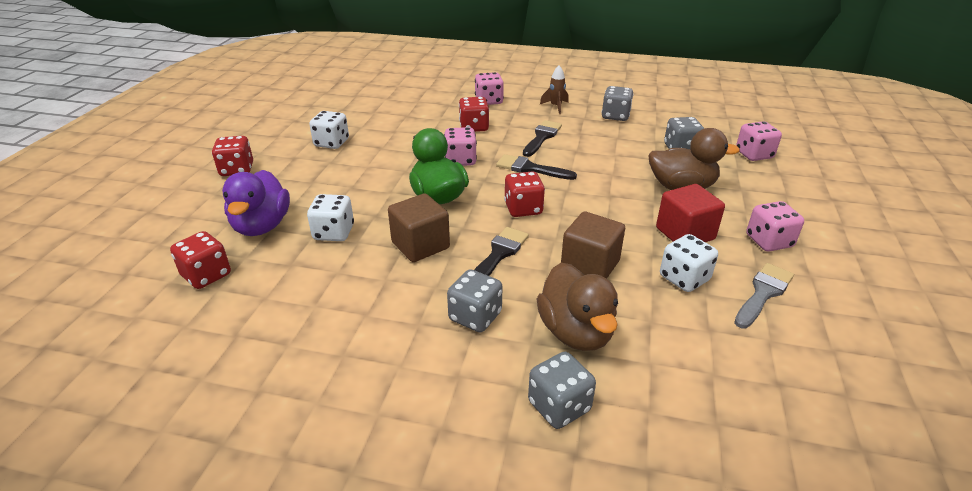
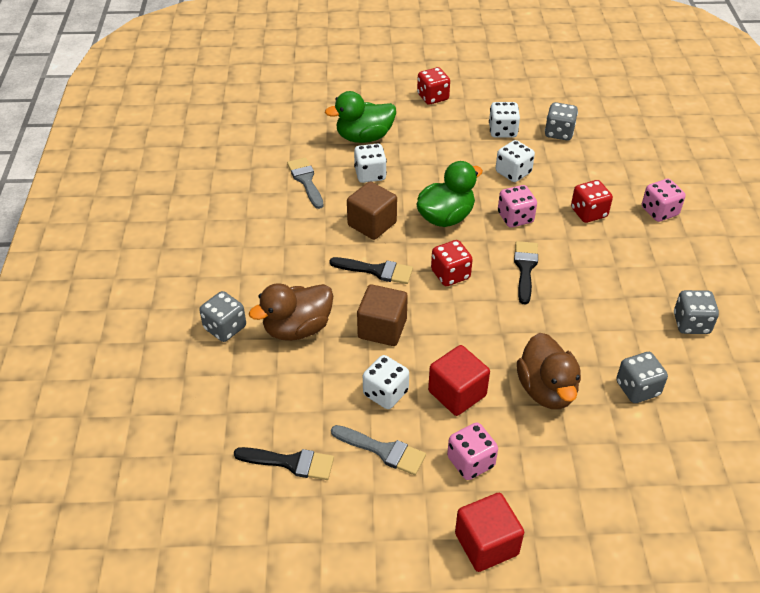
camera: 75 degrees right, 10 degrees up
red dice [170,231,231,289] -> none
purple duck [222,170,290,236] -> green duck [325,91,396,143]
grey dice [447,269,503,332] -> grey dice moved to [545,102,578,140]
black brush [523,120,562,157] -> black brush moved to [234,447,334,480]
brown rocket [540,66,569,114] -> none
pink dice [736,121,782,161] -> none
none -> grey brush [287,157,324,209]
none -> red cube [455,493,524,572]
none -> white dice [496,140,535,182]

